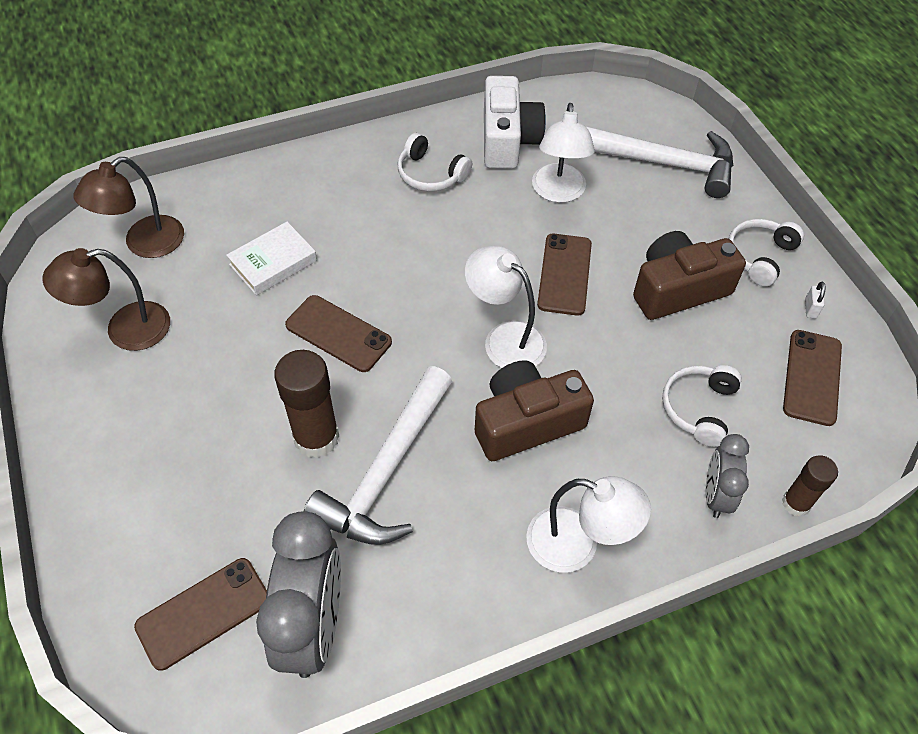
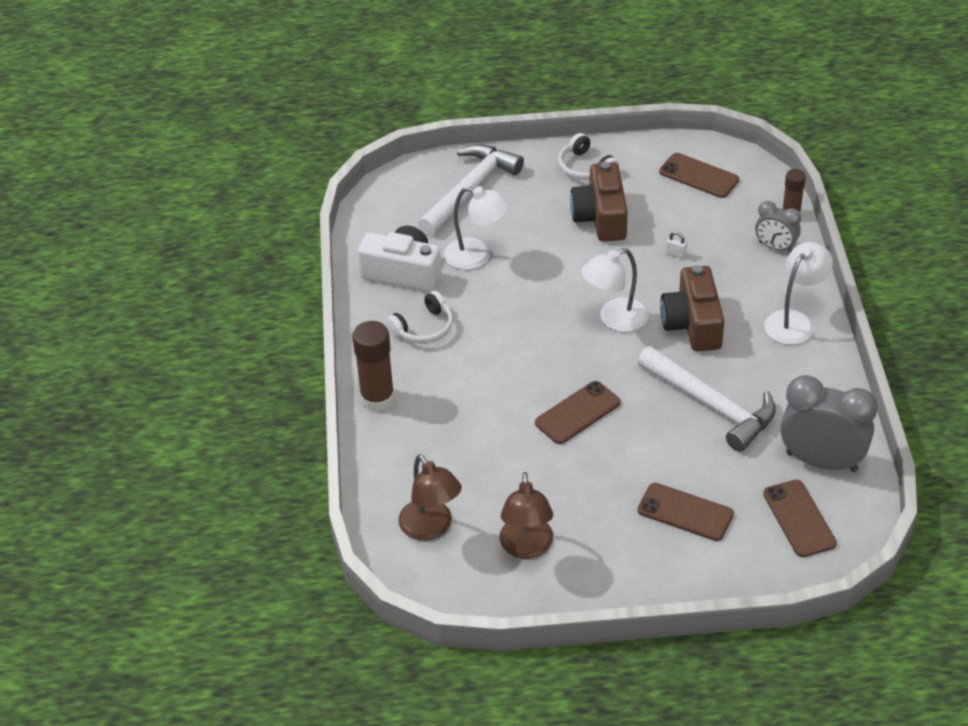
camera: 70 degrees left, 10 degrees down
white book [226,222,317,296] -> none
brown glue stick [274,350,339,458] -> brown glue stick moved to [352,321,395,411]
brown phone [537,234,592,316] -> brown phone moved to [637,483,734,541]
white headphones [662,365,742,447] -> none
white padlock [805,282,825,318] -> white padlock moved to [666,231,687,259]

